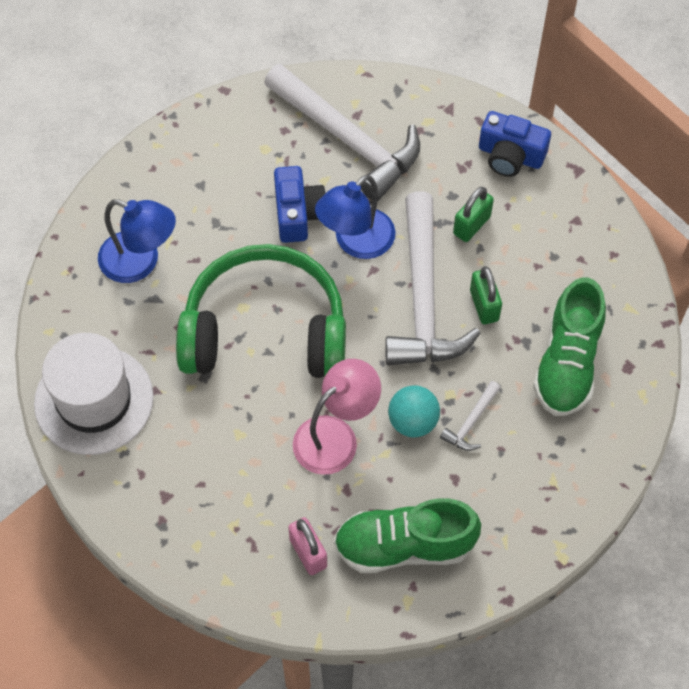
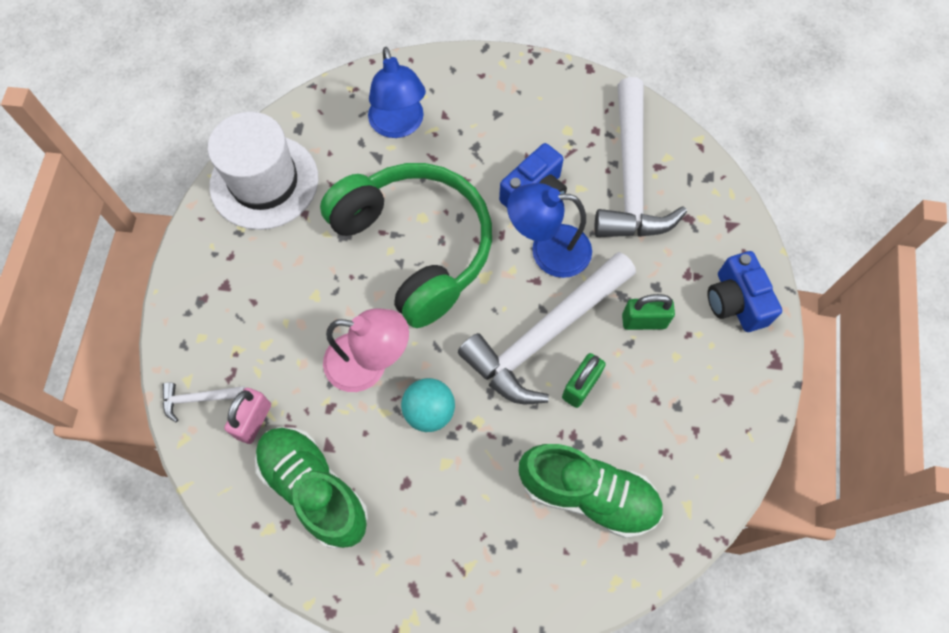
camera: 50 degrees right, 5 degrees up
white hammer [440,381,501,451] -> white hammer moved to [163,382,245,422]
green shoe [533,278,606,416] -> green shoe turned 135 degrees counterclockwise [519,444,663,538]

